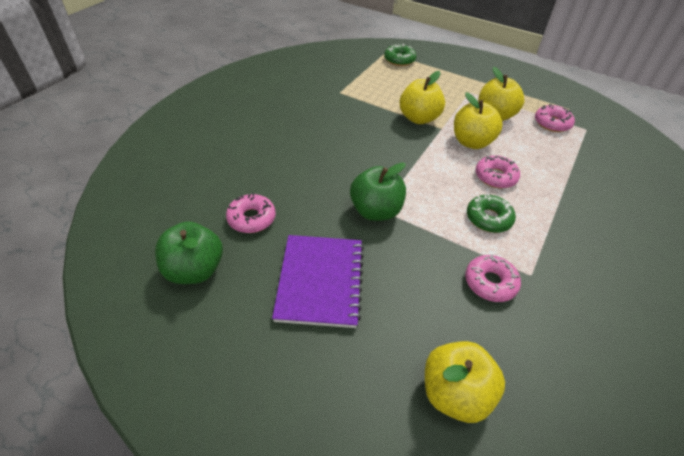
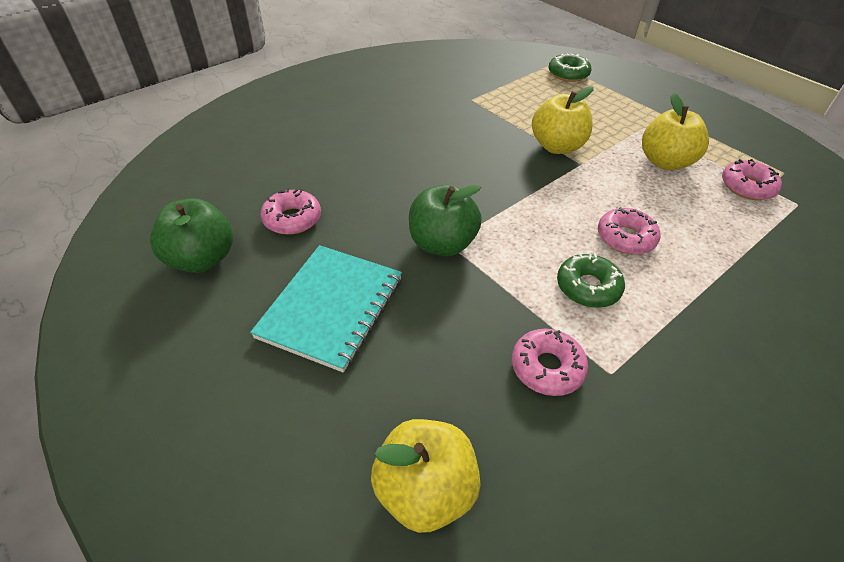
camera: 20 degrees right, 0 degrees up
purple notebook [272,235,364,328] -> turquoise notebook [250,245,402,373]
yellow apple [454,92,503,149] -> none

